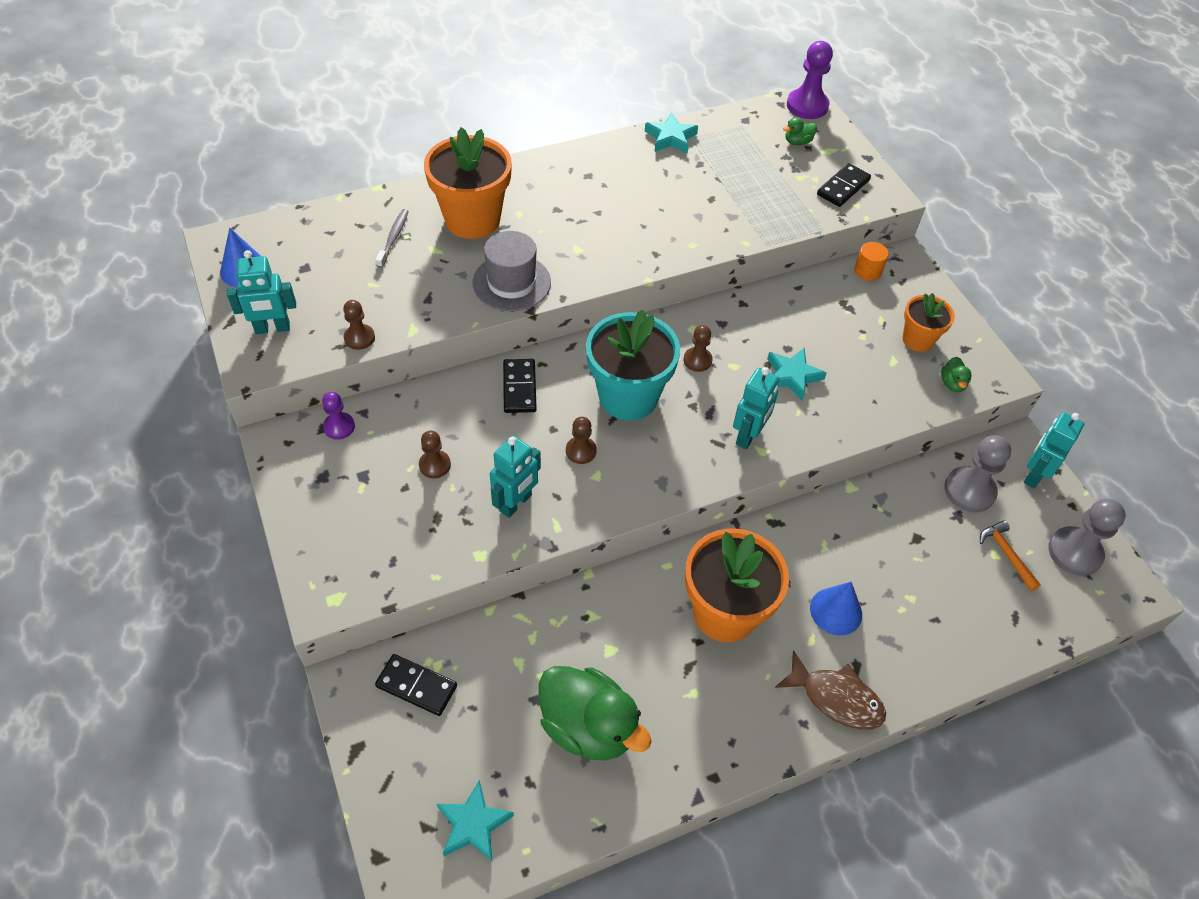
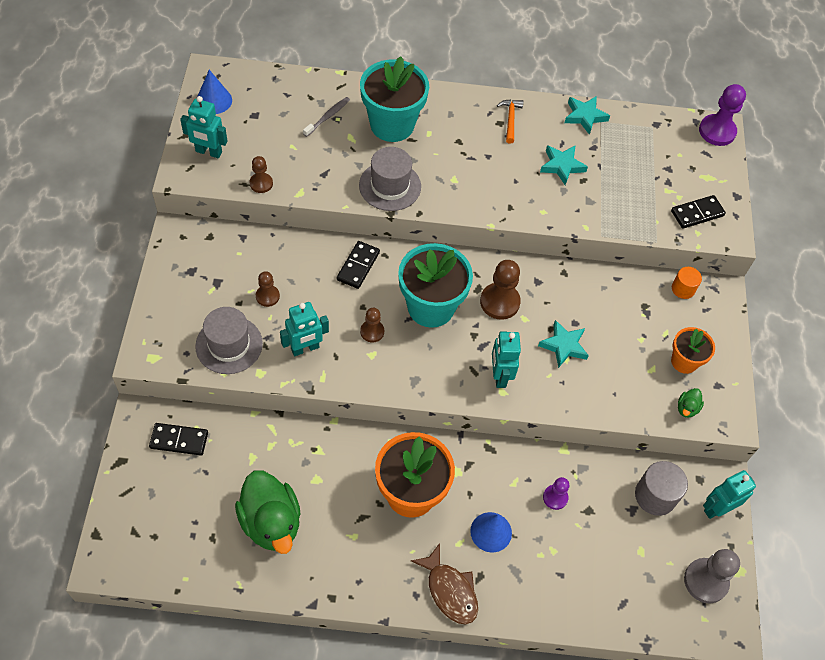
camera: 25 degrees right, 5 degrees up
purple pawn [322,392,355,440] -> purple pawn moved to [543,477,569,510]
black domino [375,654,457,716] -> black domino turned 45 degrees counterclockwise [149,423,208,455]
orange flower pot [424,127,512,239] -> turquoise flower pot [360,56,429,142]
turquoise star [437,780,514,861] -> turquoise star moved to [540,145,588,185]
brown pawn [684,325,713,372] -> brown pawn [480,260,521,320], size x1.70
turquoise robot [733,367,779,449] -> turquoise robot turned 120 degrees clockwise [492,331,521,388]
green duck [783,117,817,145] -> none
grey pawn [944,435,1011,512] -> grey cylinder [635,461,688,516]
orange hammer [980,520,1041,591] -> orange hammer moved to [497,100,523,144]
none -> grey hat [195,307,263,374]

